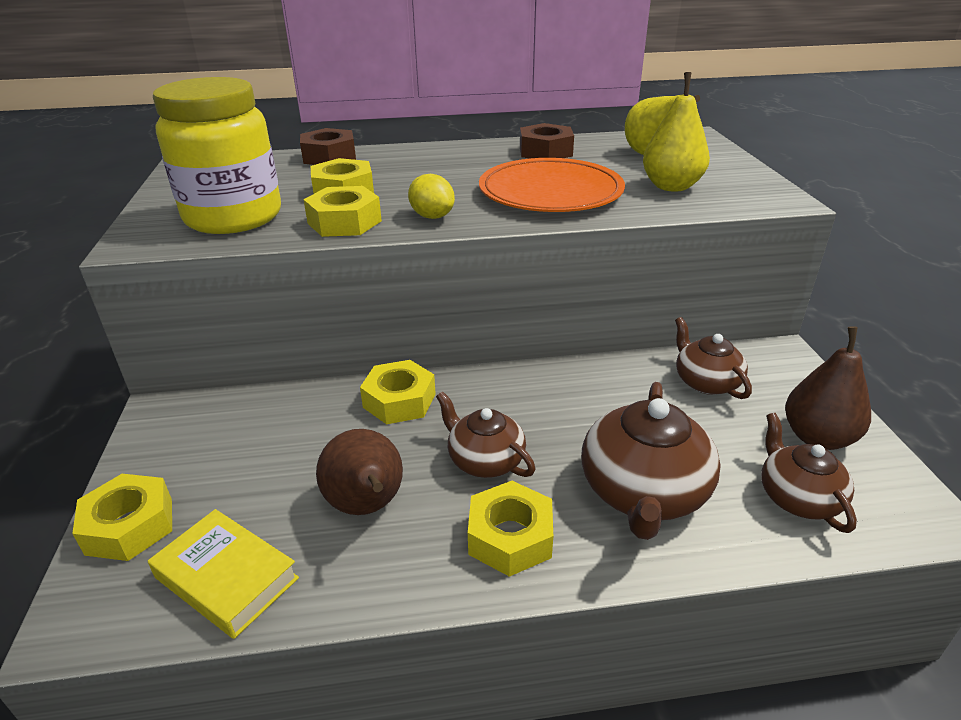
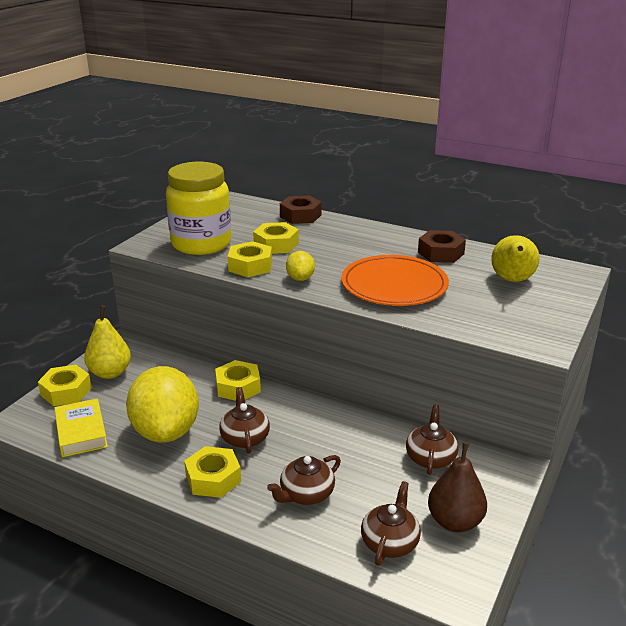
camera: 35 degrees right, 5 degrees down
brown pear [316,429,403,515] -> yellow lemon [126,366,199,443]
brown teapot [581,382,721,540] -> brown teapot [267,455,341,505], size x0.62
yellow pear [643,72,710,192] -> yellow pear moved to [84,306,131,379]

